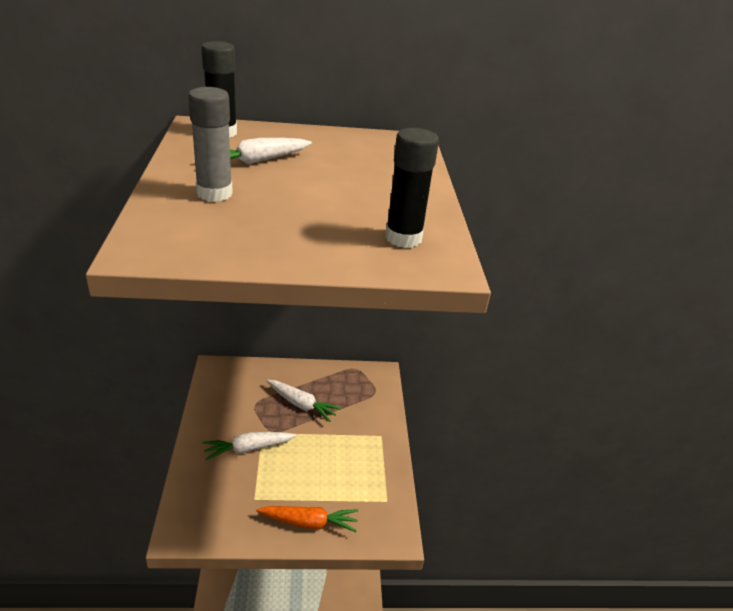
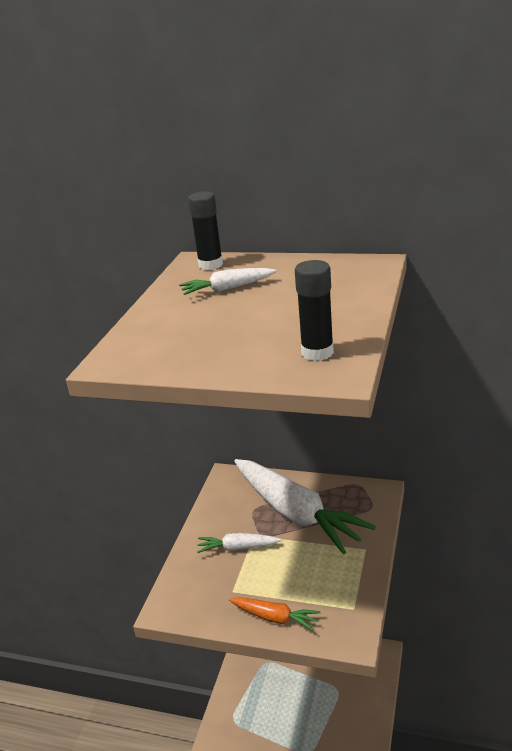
camera: 25 degrees right, 5 degrees down
grey glue stick [188,87,233,202] -> none
white carrot [267,380,341,422] -> white carrot [234,459,376,555], size x2.22

